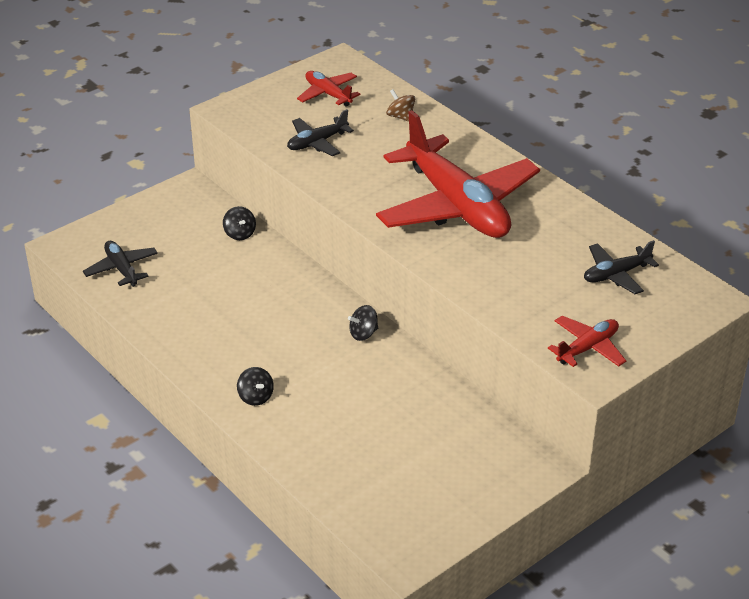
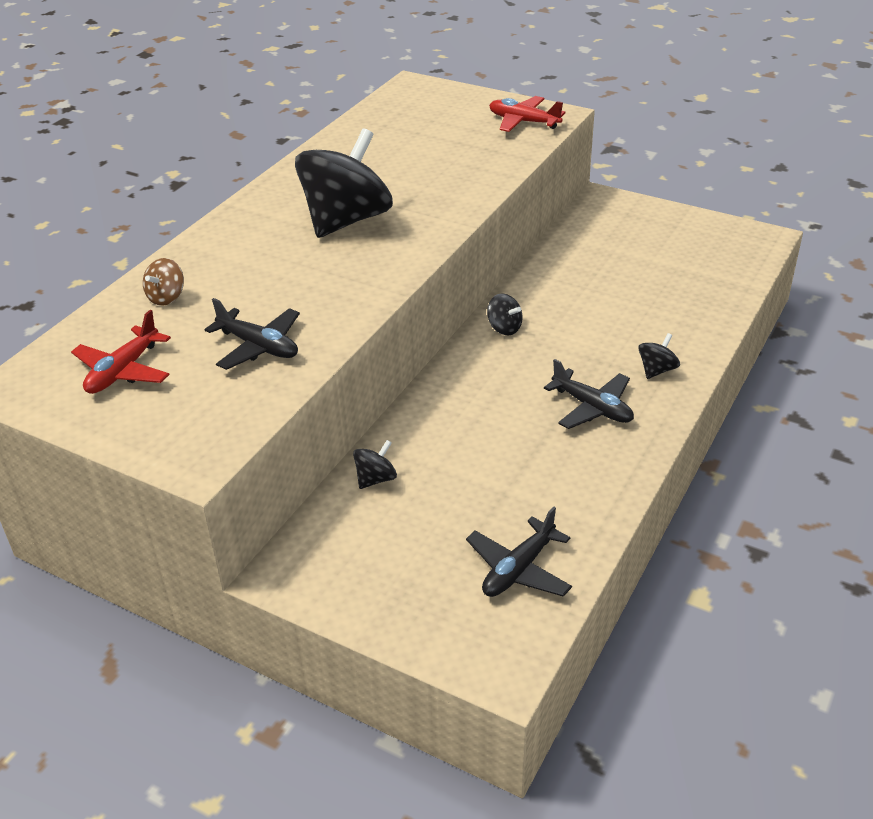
camera: 110 degrees left, 0 degrees up
red plane [376,110,540,238] -> black spinning top [295,128,393,238]
black plane [584,240,659,294] -> black plane moved to [544,359,634,429]

